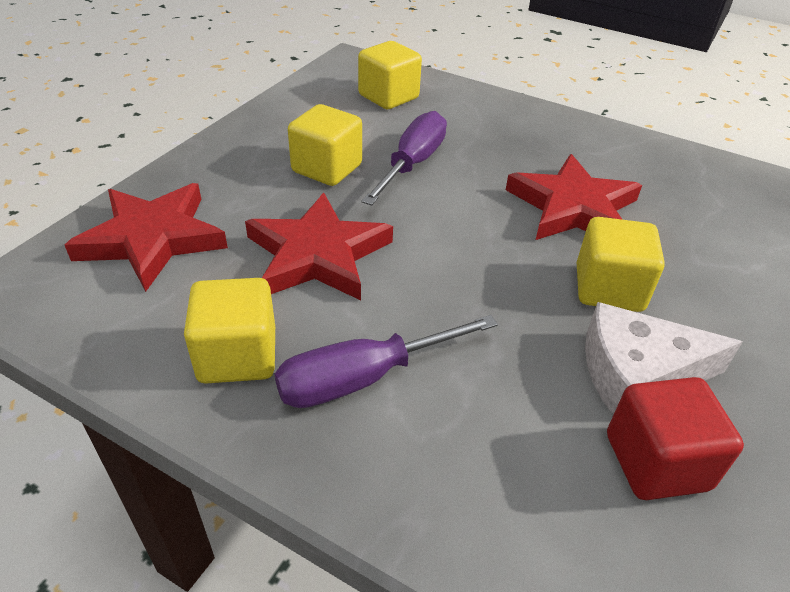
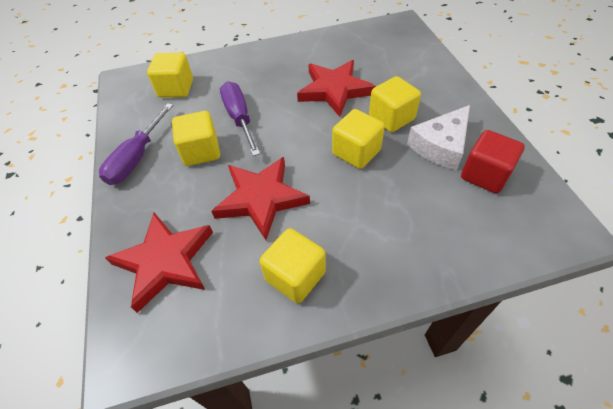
camera: 40 degrees left, 10 degrees up
purple screwdriver [275,315,498,408] -> purple screwdriver moved to [99,103,173,185]
none -> yellow cube [332,109,385,169]

